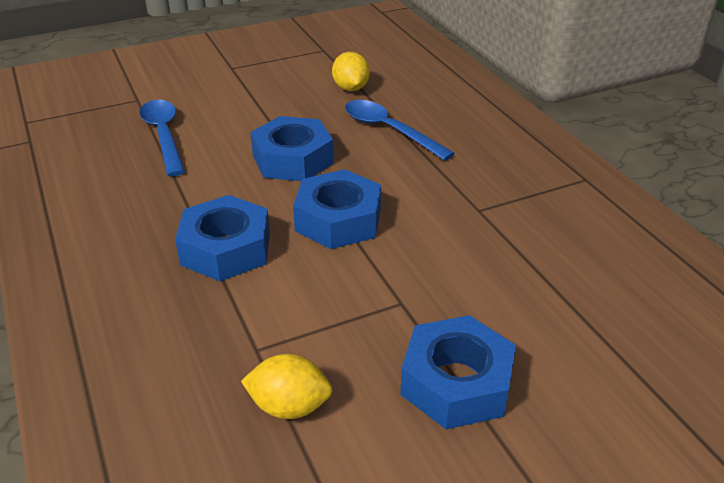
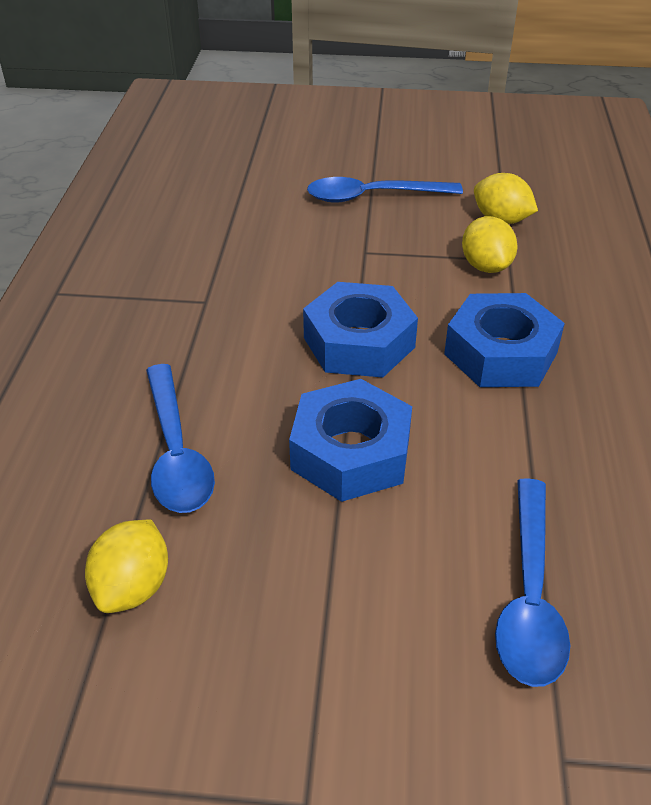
camera: 150 degrees left, 5 degrees up
blue nut [400,315,516,429] -> blue spoon [307,177,463,203]
none -> yellow lemon [462,216,518,273]

